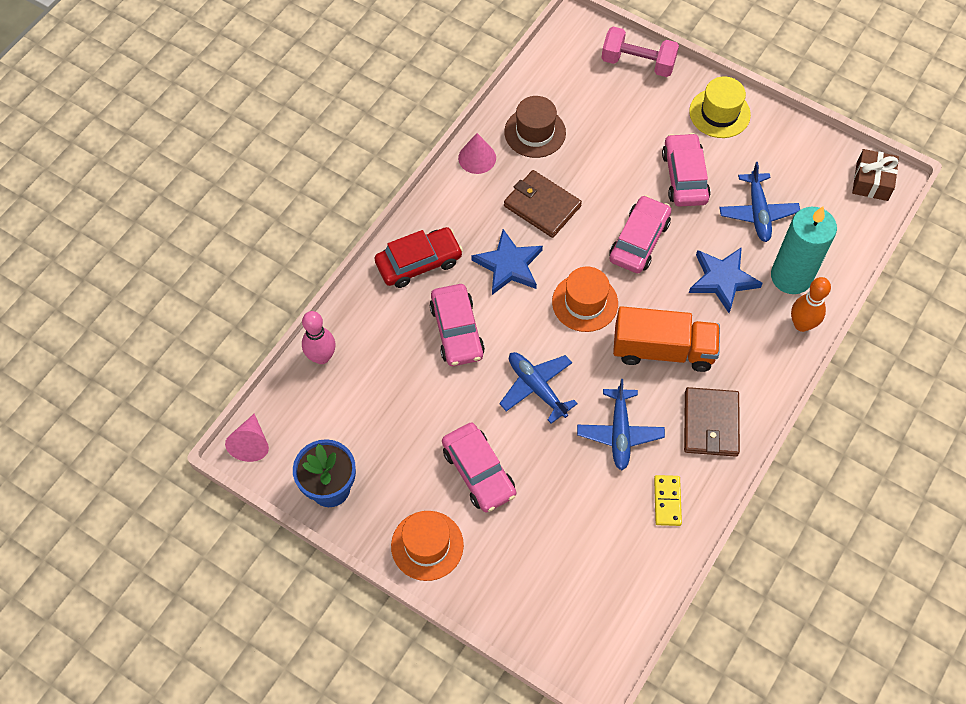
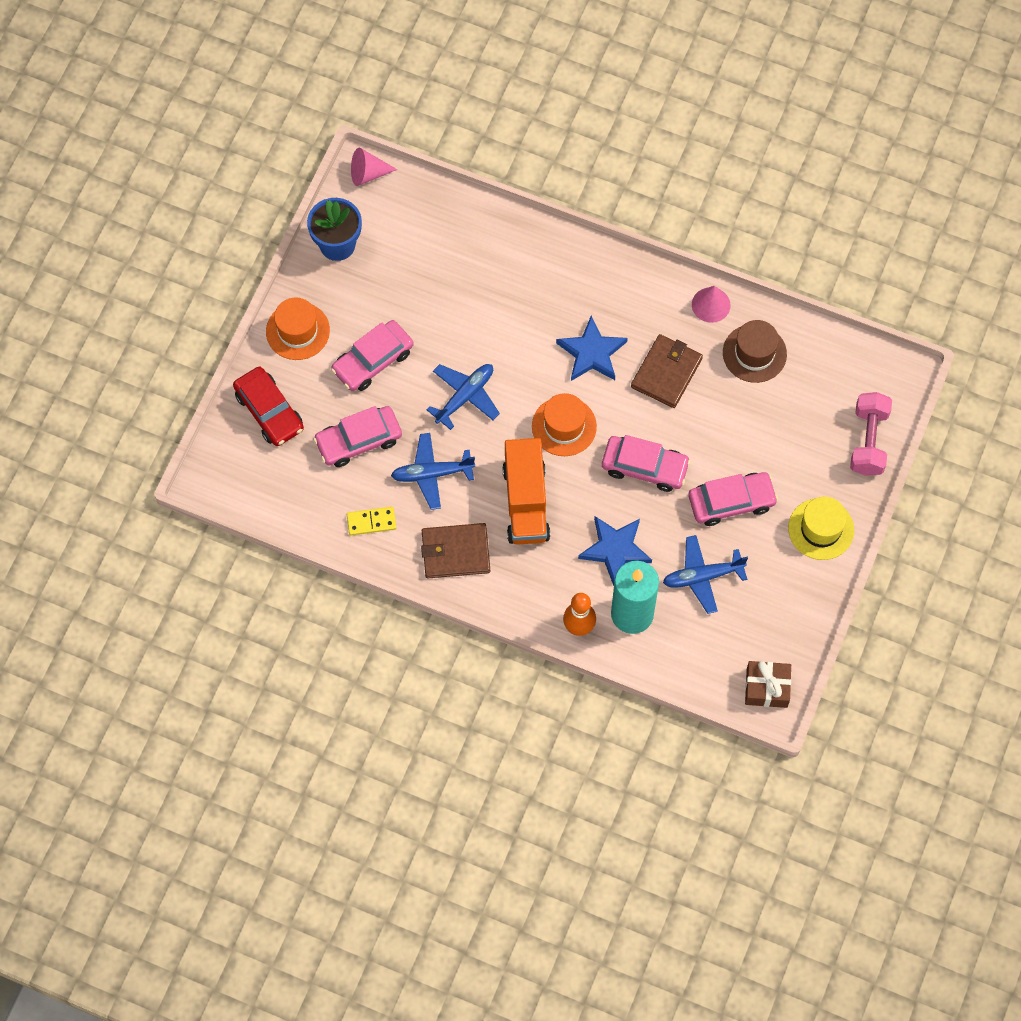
camera: 80 degrees right, 5 degrees up
pink bowling pin [302,311,335,364] -> none
red car [375,227,463,288] -> red car moved to [233,367,304,446]
pink car [429,284,485,366] -> pink car moved to [313,406,402,467]

